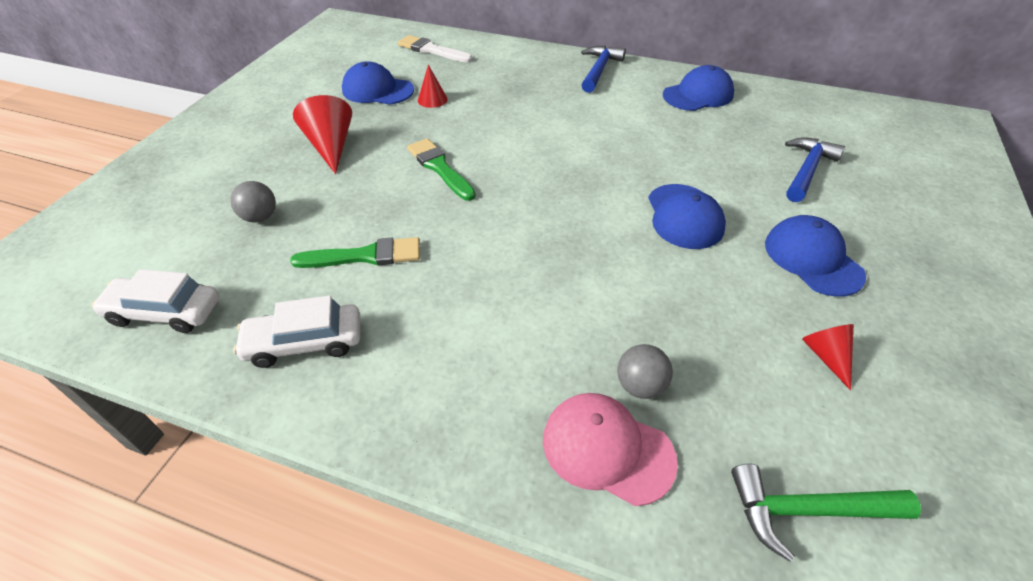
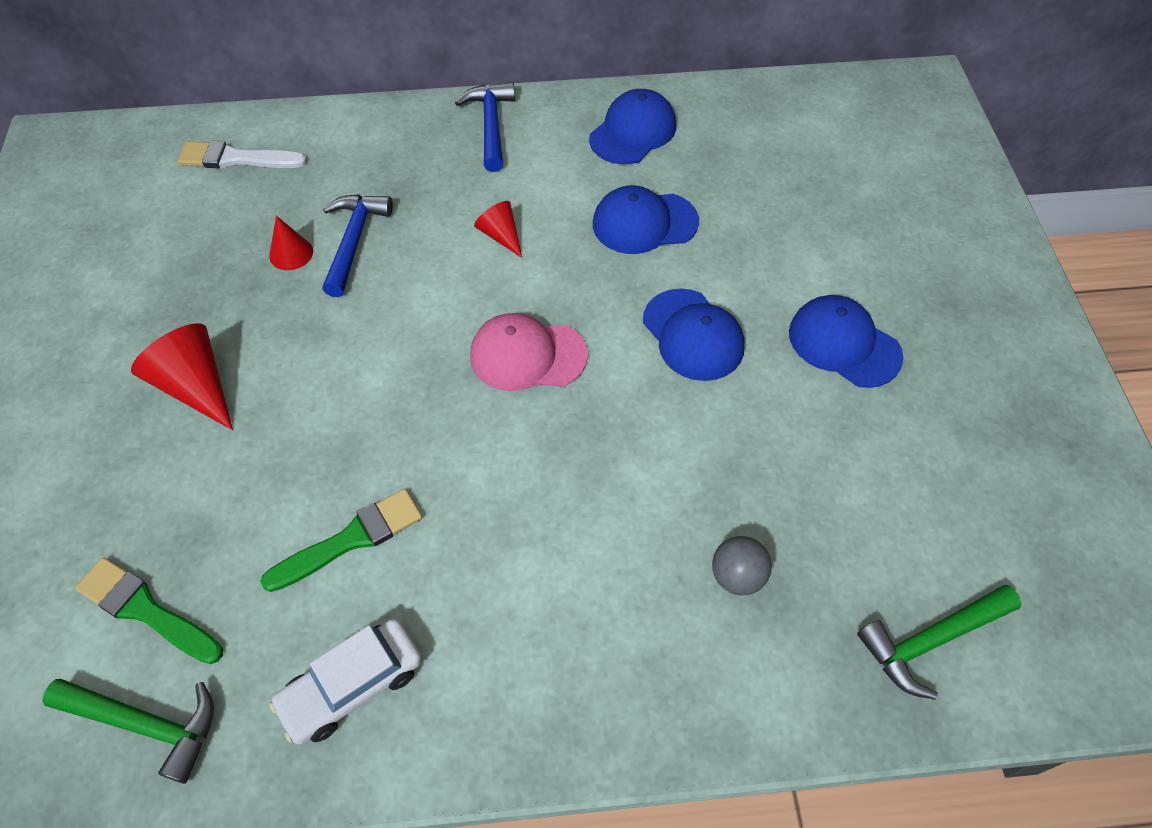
camera: 25 degrees left, 10 degrees up
white car [91,269,219,333] -> green hammer [42,679,214,784]
grey ball [230,181,276,223] -> none
blue cap [342,61,414,105] -> blue cap moved to [593,185,699,254]
green brush [407,138,476,201] -> green brush moved to [75,557,223,664]
pink cap [543,393,678,506] -> pink cap moved to [470,313,588,391]
blue hammer [785,138,845,202] -> blue hammer moved to [322,194,393,297]
red cone [802,324,854,390] -> red cone moved to [474,201,522,258]

